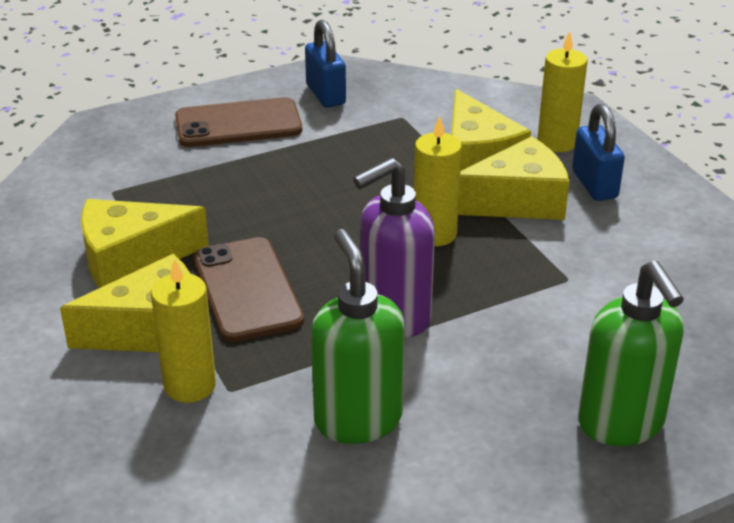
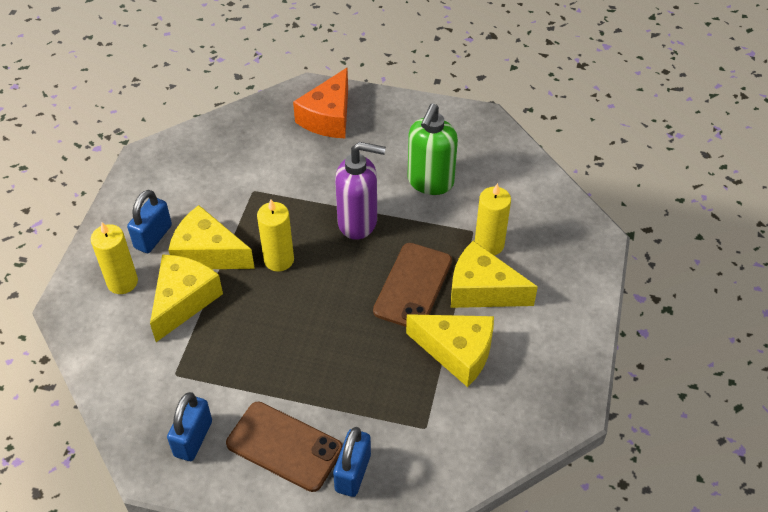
camera: 140 degrees left, 15 degrees up
green soap dispenser [578,261,684,446] -> orange cheese [293,68,348,138]
none -> blue padlock [333,427,371,497]

